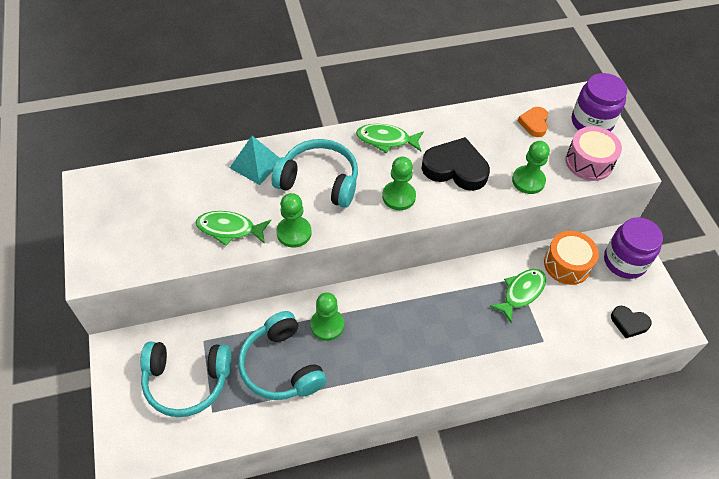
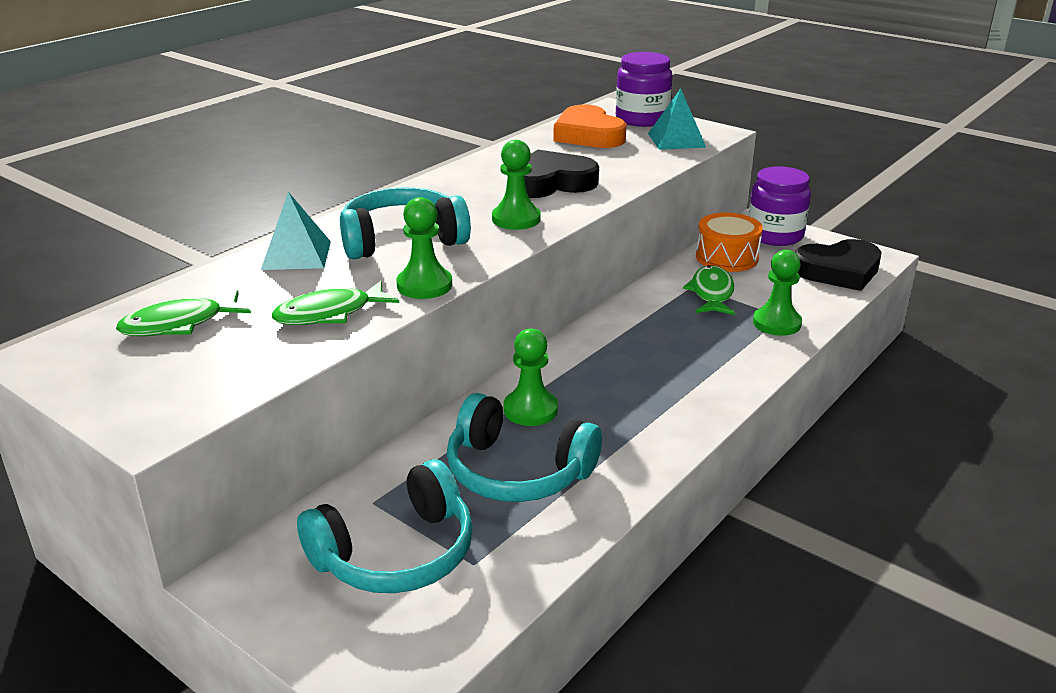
camera: 35 degrees left, 25 degrees down
green fish [356,124,424,153] -> green fish moved to [116,290,251,336]
green pawn [512,141,550,194] -> green pawn moved to [753,250,802,336]
orange heart [518,107,548,137] -> orange heart [553,104,627,148], size x1.81
pink drum [565,126,622,181] -> turquoise pyramid [648,88,706,150]
black heart [611,306,652,338] -> black heart [795,239,881,291], size x1.81

